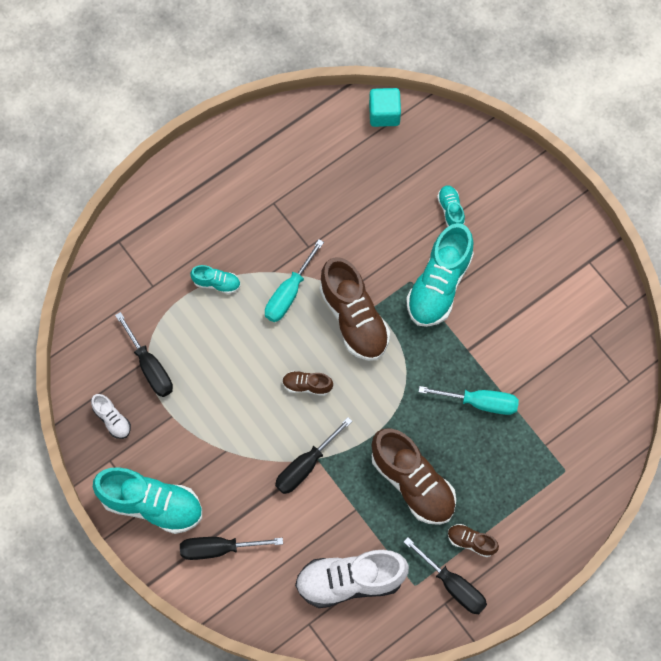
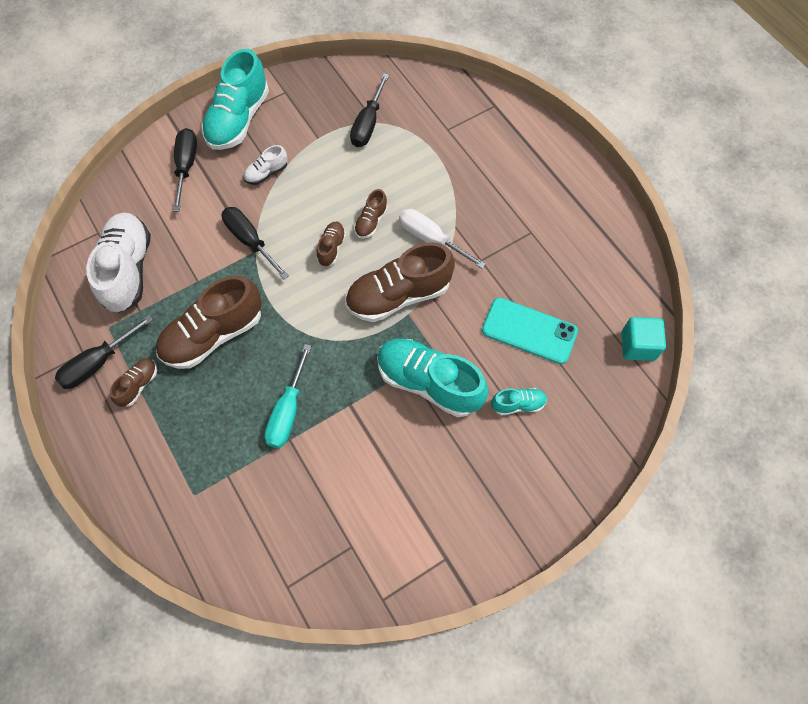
camera: 95 degrees right, 5 degrees down
white shoe [91,394,131,439] -> white shoe moved to [243,145,287,185]
black screwdriver [115,312,173,397] -> black screwdriver turned 45 degrees counterclockwise [350,73,389,147]
turquoise shoe [190,265,240,294] -> none
turquoise screwdriver [265,239,324,322] -> white screwdriver [399,209,486,269]
none -> brown shoe [354,189,388,239]
none -> turquoise phone [482,298,578,364]

